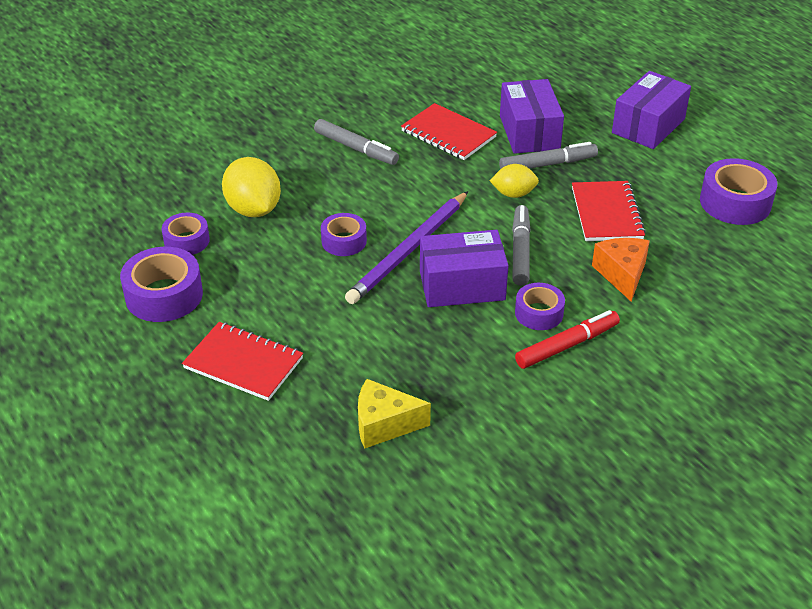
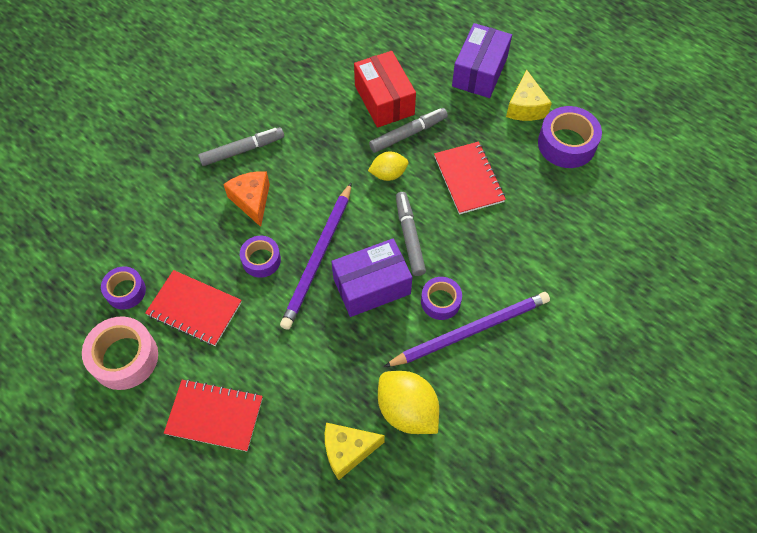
camera: 15 degrees left, 20 degrees up
purple tape [120,247,203,322] -> pink tape [82,317,158,390]
yellow lemon [222,157,281,217] -> yellow lemon moved to [378,371,439,434]
grey marker [314,119,399,165] -> grey marker turned 45 degrees counterclockwise [198,127,284,166]
red notebook [401,103,497,160] -> red notebook moved to [145,270,242,346]
purple box [500,79,564,154] -> red box [354,51,416,128]
red marker [515,310,620,369] -> purple pencil [384,292,550,367]
orange cheese [592,238,650,302] -> orange cheese moved to [223,171,270,227]
none -> yellow cheese [506,70,552,121]

